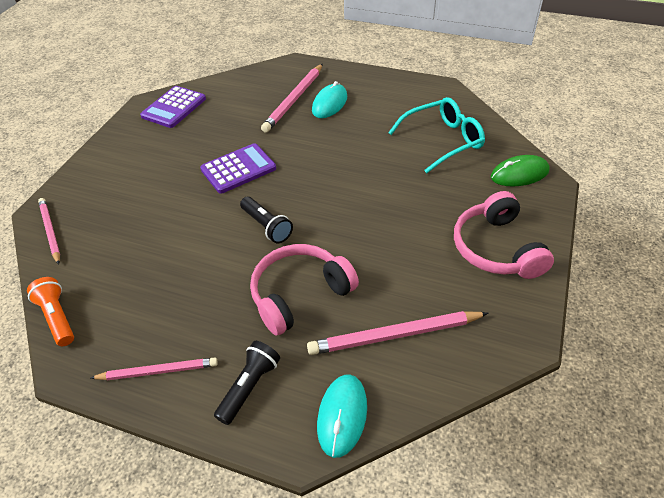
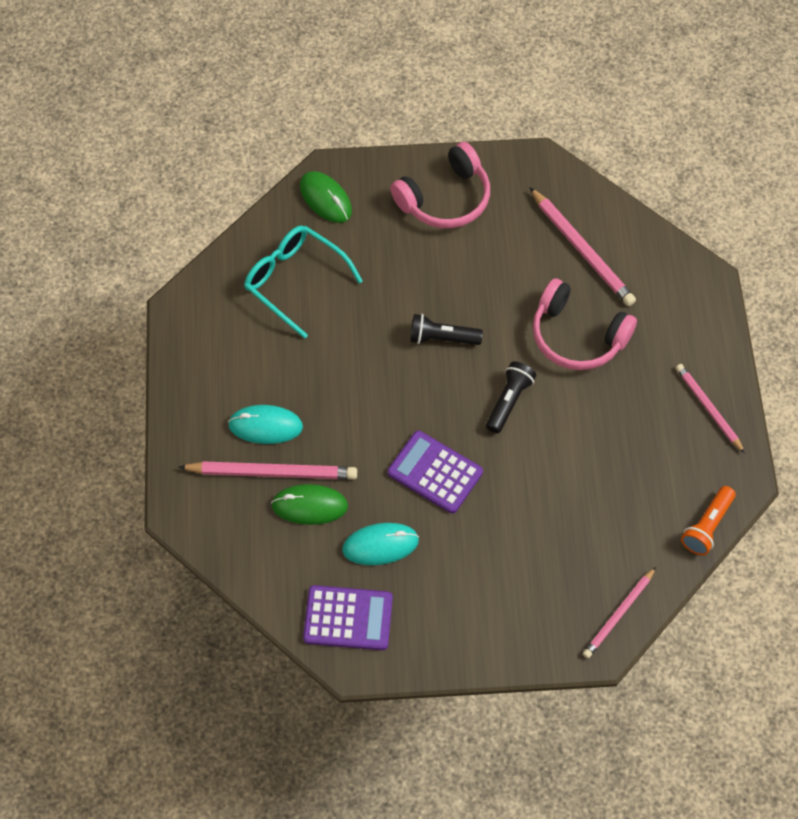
camera: 115 degrees left, 15 degrees up
black flashlight [214,341,280,425] -> black flashlight moved to [410,314,483,345]
turquoise mouse [317,374,367,458] -> turquoise mouse moved to [342,523,419,565]
none -> green mouse [271,484,348,525]

